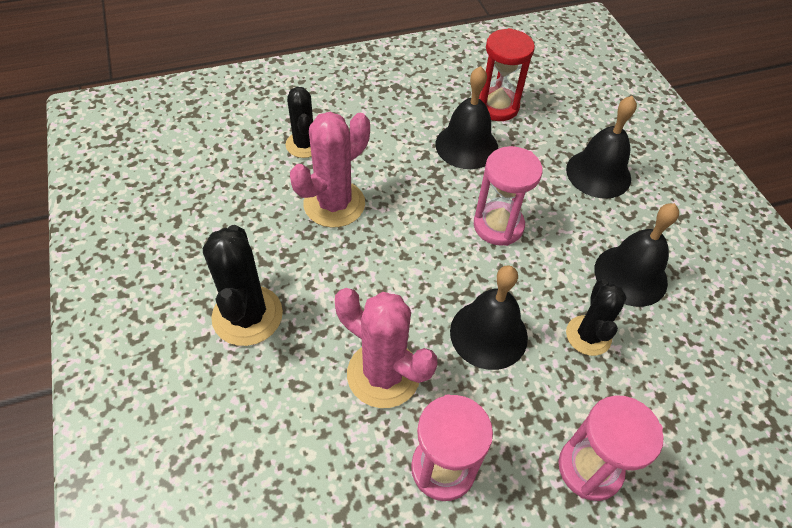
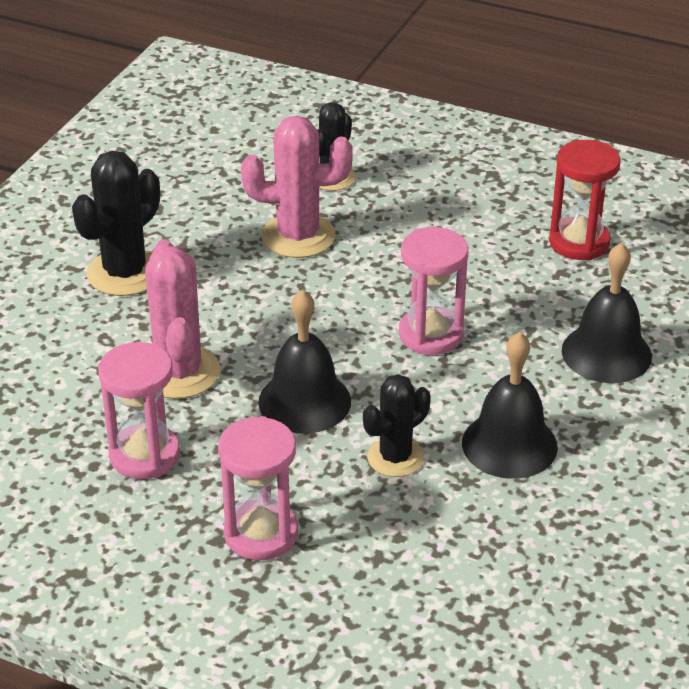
camera: 45 degrees right, 15 degrees down
black bell [435,66,498,169] -> none

